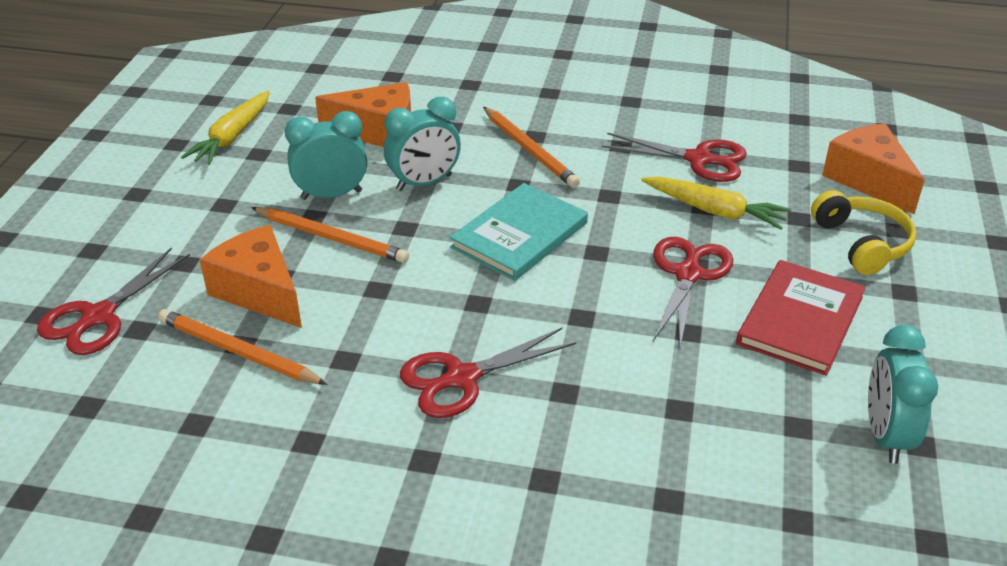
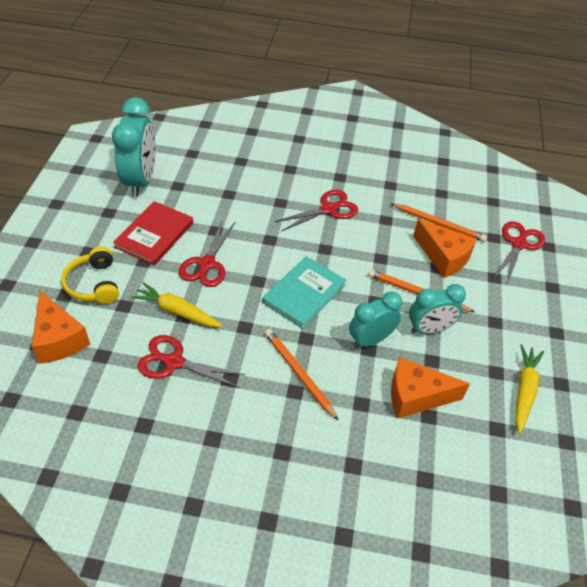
camera: 175 degrees right, 10 degrees up
turquoise clock [868,325,938,464] -> turquoise clock [112,97,156,197], size x1.57

